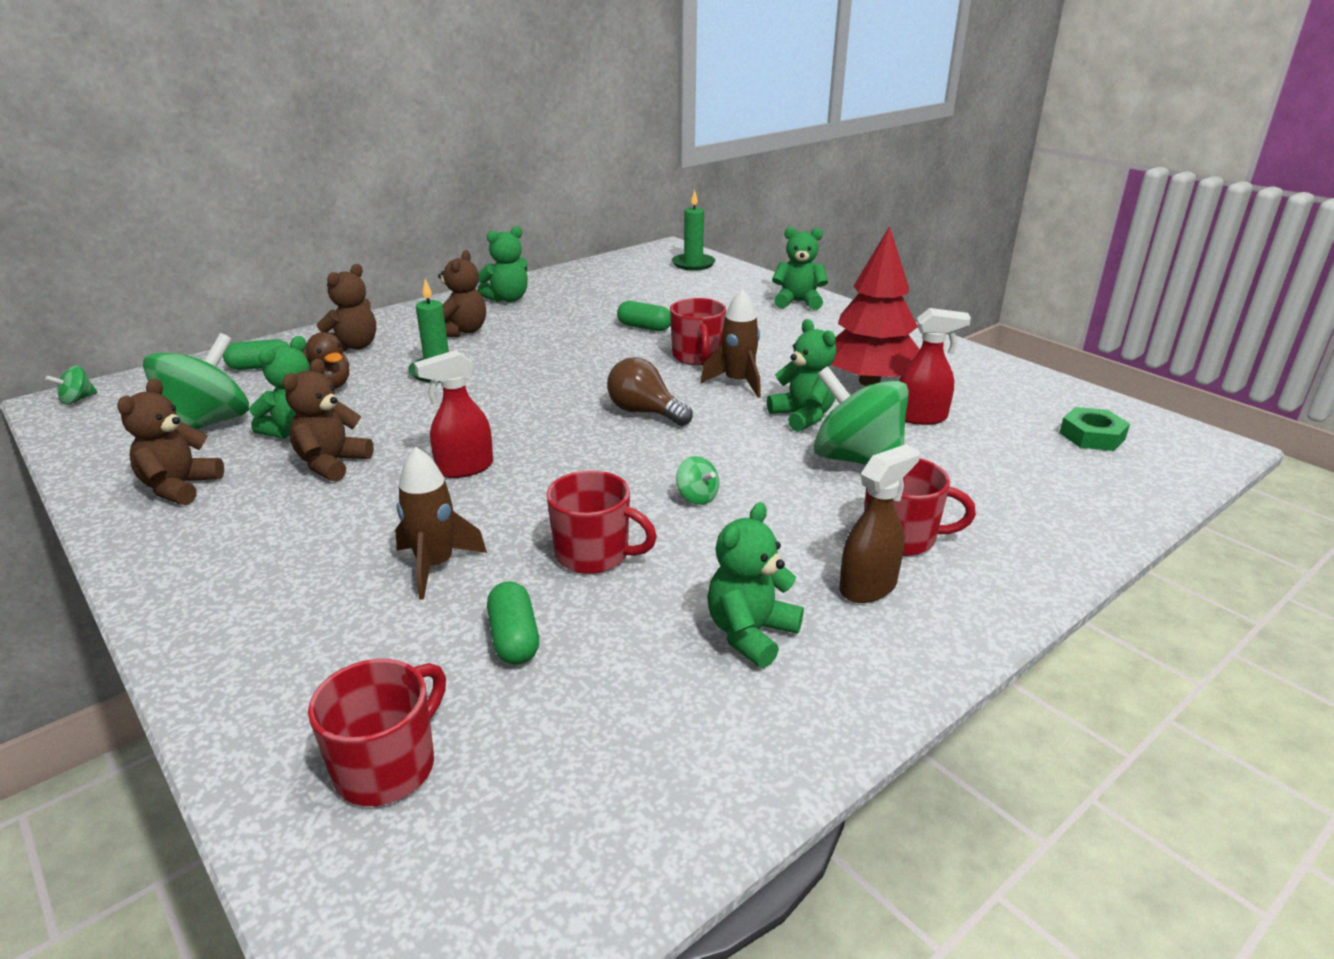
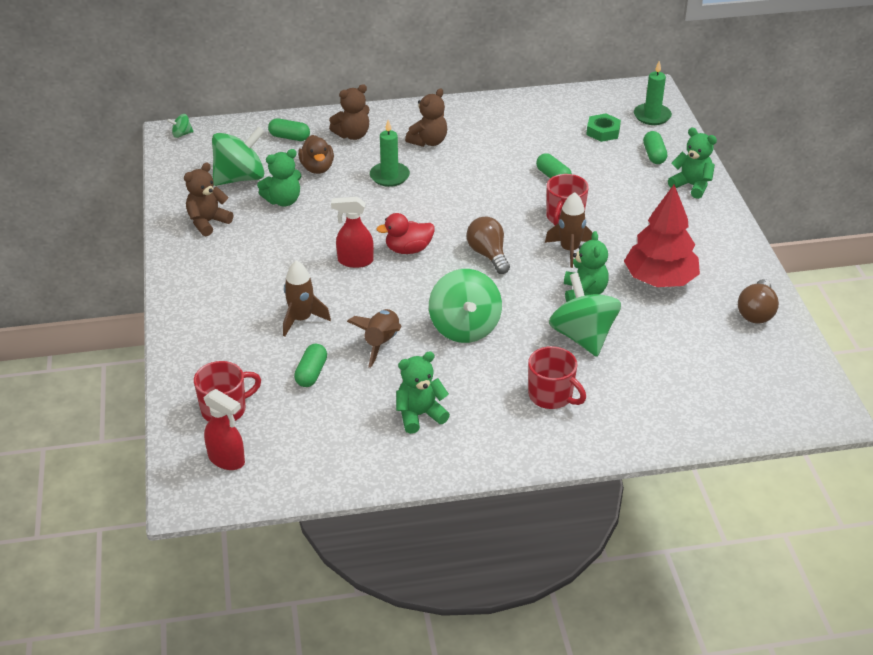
camera: 30 degrees right, 10 degrees up
brown teddy bear [282,359,374,482] -> none
green teddy bear [478,226,528,302] -> none
red mug [546,471,657,574] -> brown rocket [347,309,401,368]
green spinning top [676,456,719,505] -> green spinning top [429,269,502,343], size x2.38
brown spray bottle [839,444,920,603] -> none
red spray bottle [899,308,971,425] -> red spray bottle moved to [204,389,245,470]
green nut [1059,407,1130,451] -> green nut moved to [586,113,621,142]
none -> red duck [376,213,435,254]
none -> green capsule [643,131,667,164]
none -> brown light bulb [738,279,779,324]

